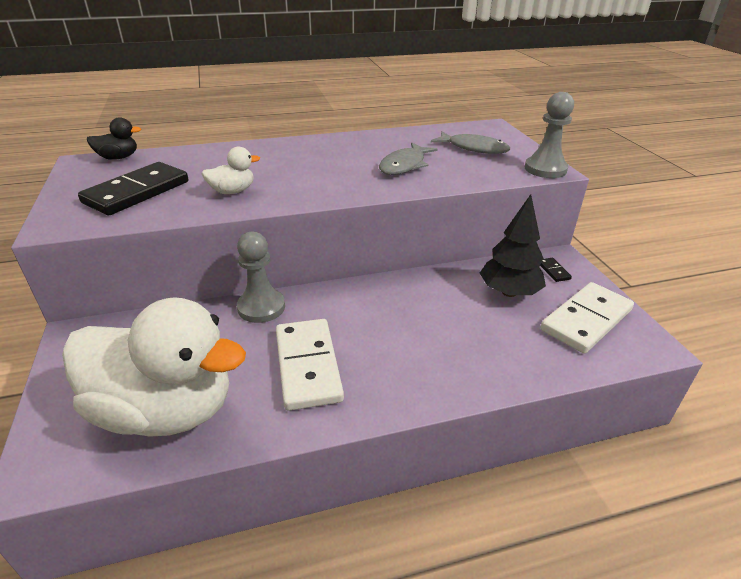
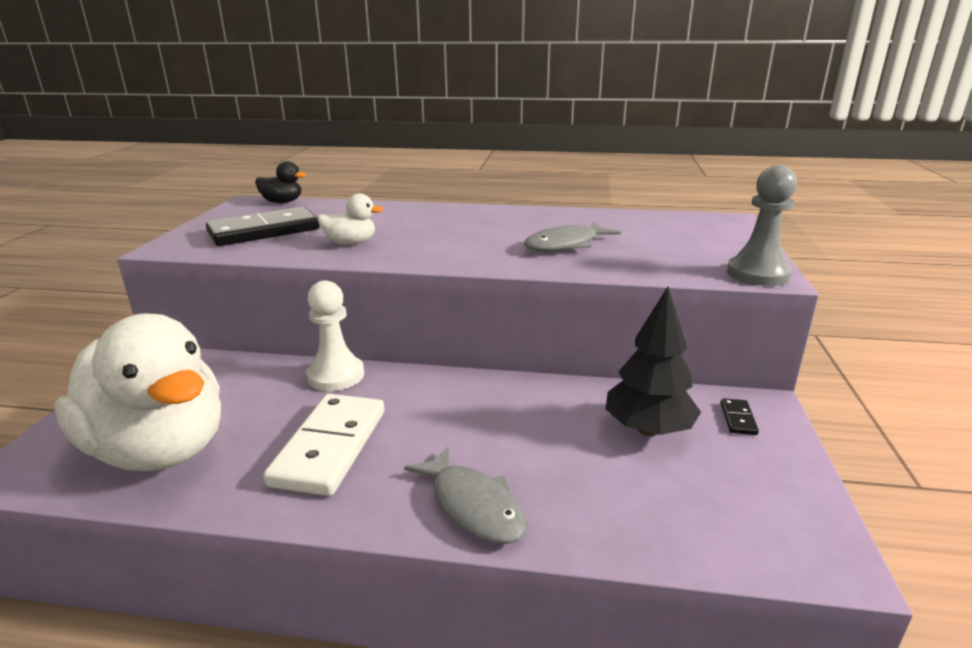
camera: 25 degrees right, 10 degrees down
grey pawn [237,232,285,323] -> white pawn [306,280,364,391]
grey fish [431,132,510,154] -> grey fish moved to [404,446,527,544]
white domino [541,282,634,354] -> none

